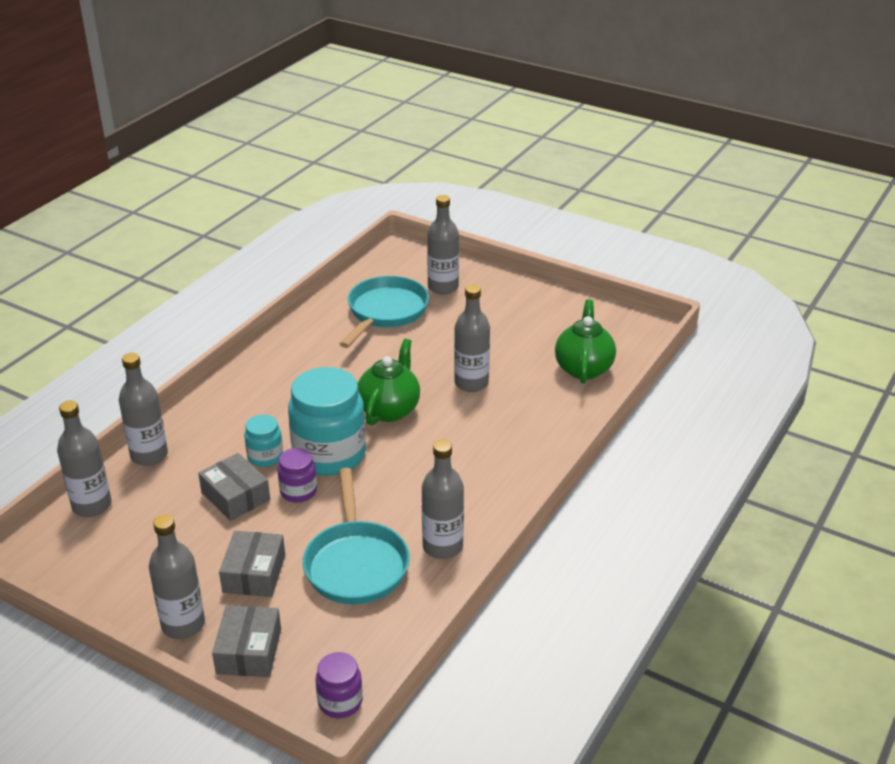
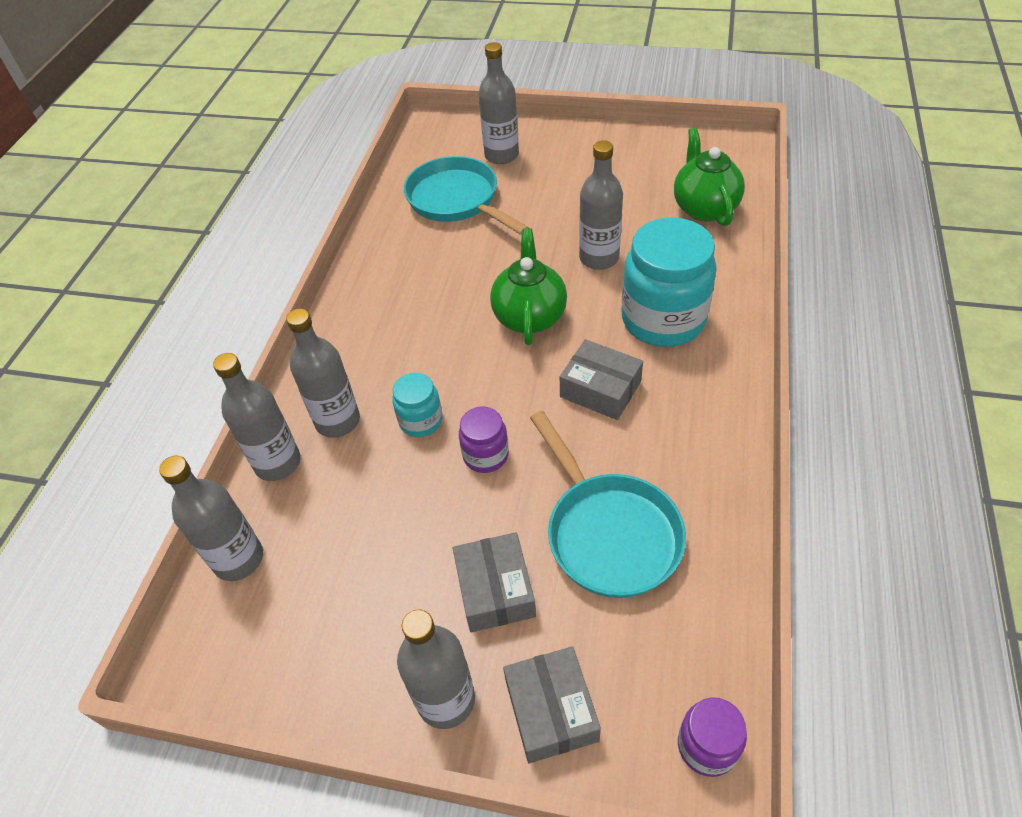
camera: 15 degrees left, 15 degrees up
grey box [198,453,270,521] -> grey box moved to [560,339,643,420]
turquoise jar [288,367,366,476] -> turquoise jar moved to [621,217,717,347]
turquoise pan [340,276,429,348] -> turquoise pan turned 45 degrees counterclockwise [404,156,529,235]
grey bottle [422,440,464,559] -> grey bottle moved to [286,308,360,438]

